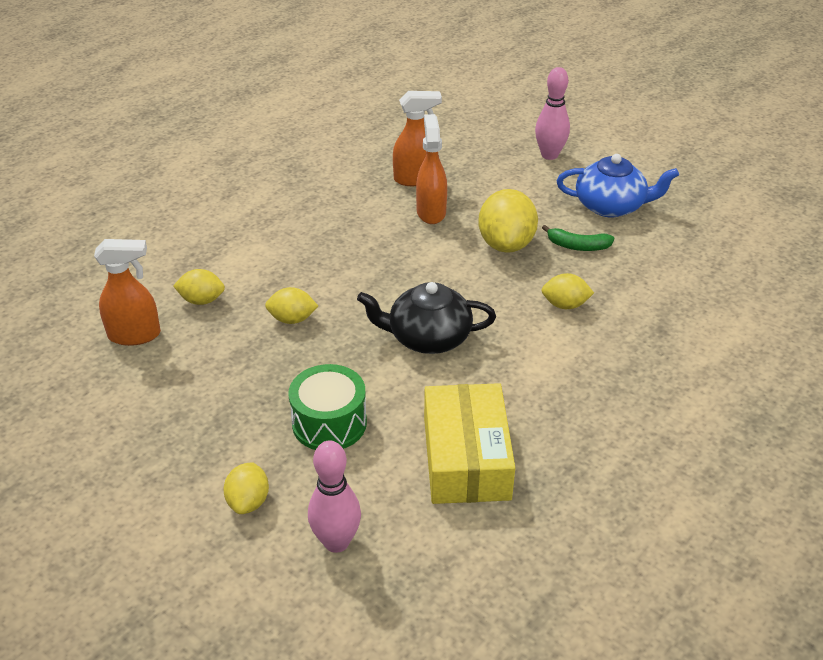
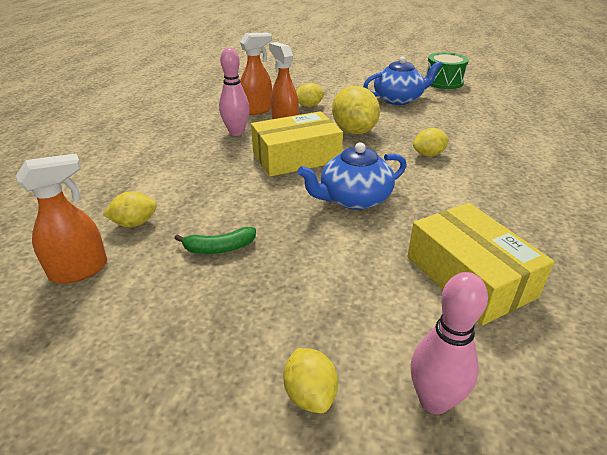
camera: 25 degrees left, 5 degrees down
yellow lemon [265,287,318,324] -> yellow lemon moved to [296,83,325,107]
green drum [289,364,367,450] -> green drum moved to [425,52,469,89]
black teapot [357,282,496,354] -> blue teapot [298,142,407,210]
pink bowling pin [535,67,570,160] -> pink bowling pin moved to [219,48,250,136]
green banana [542,225,614,251] -> green banana moved to [174,227,256,254]
none -> yellow box [251,111,343,177]

